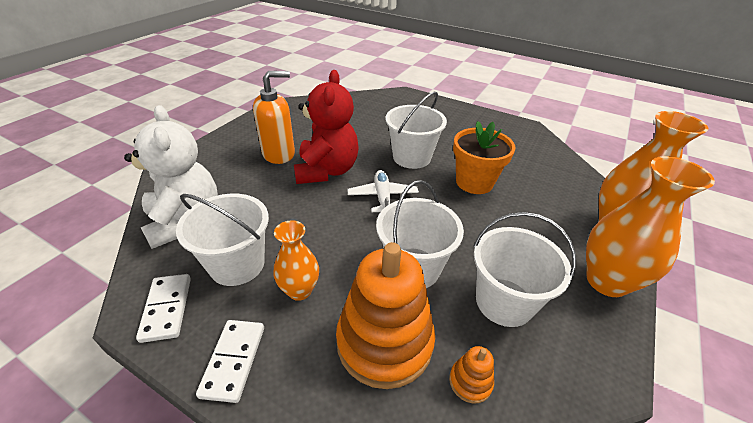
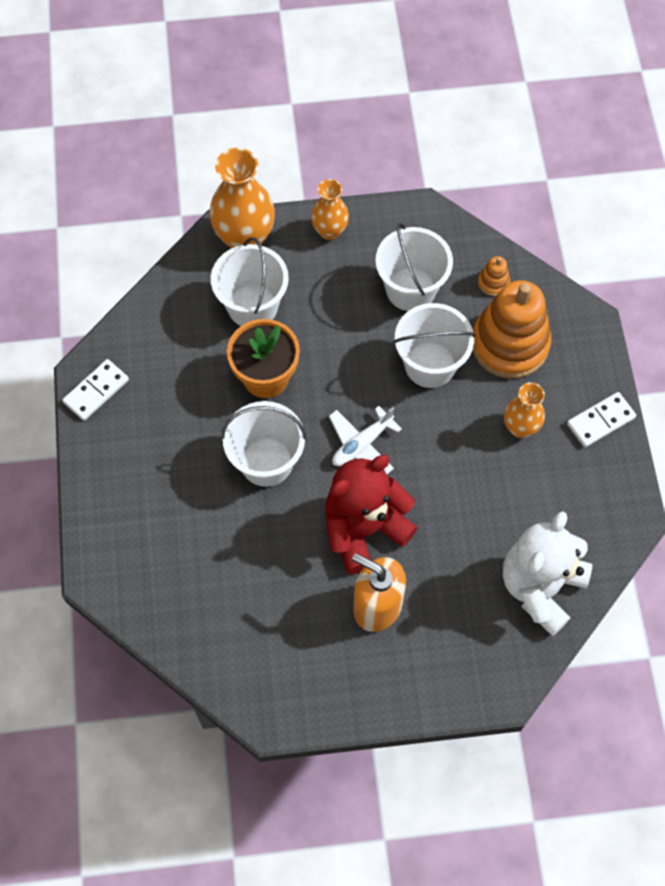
camera: 125 degrees left, 25 degrees up
white domino [136,274,191,343] -> white domino moved to [62,359,129,421]
white bucket [176,194,269,286] -> white bucket moved to [211,237,289,326]
orange vase [586,156,715,297] -> orange vase [311,179,349,240], size x0.59

